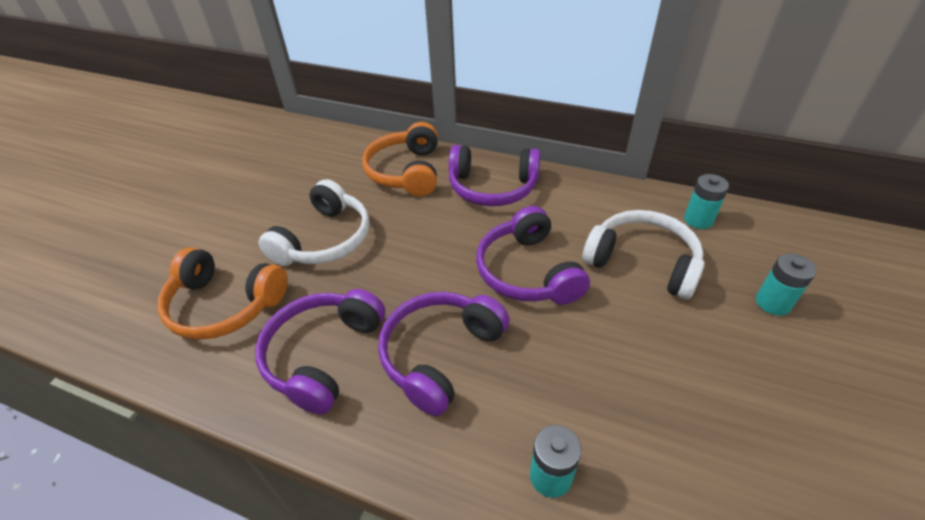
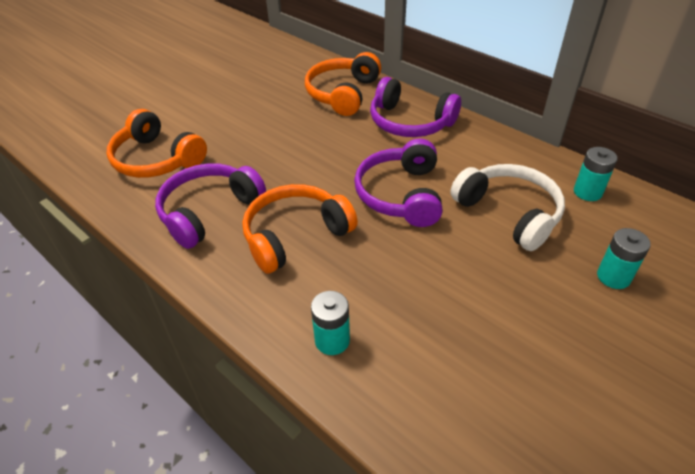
camera: 20 degrees right, 0 degrees up
white headphones [259,179,369,266] -> none
purple headphones [378,292,510,416] -> orange headphones [242,184,358,274]

